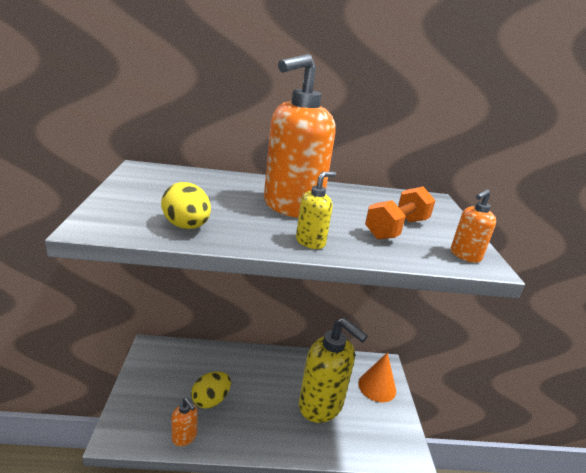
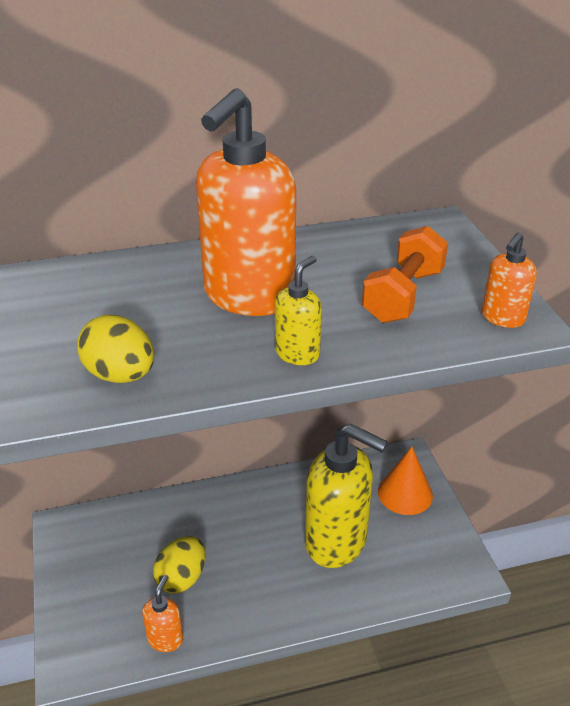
camera: 10 degrees left, 10 degrees up
orange soap dispenser [171,398,198,446] -> orange soap dispenser turned 105 degrees counterclockwise [142,575,183,652]

